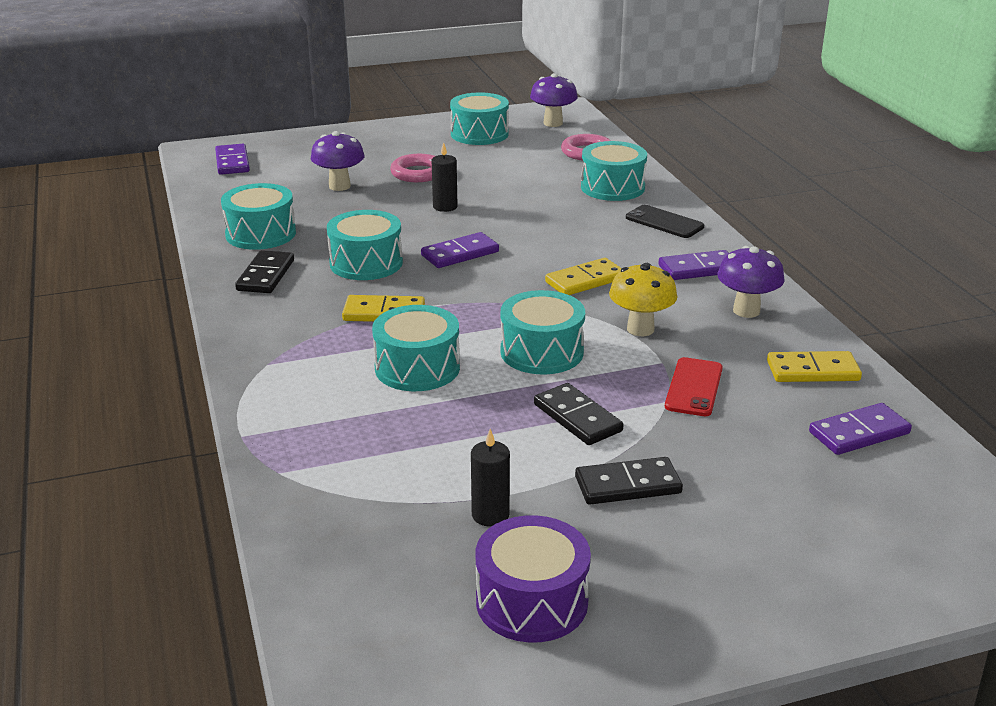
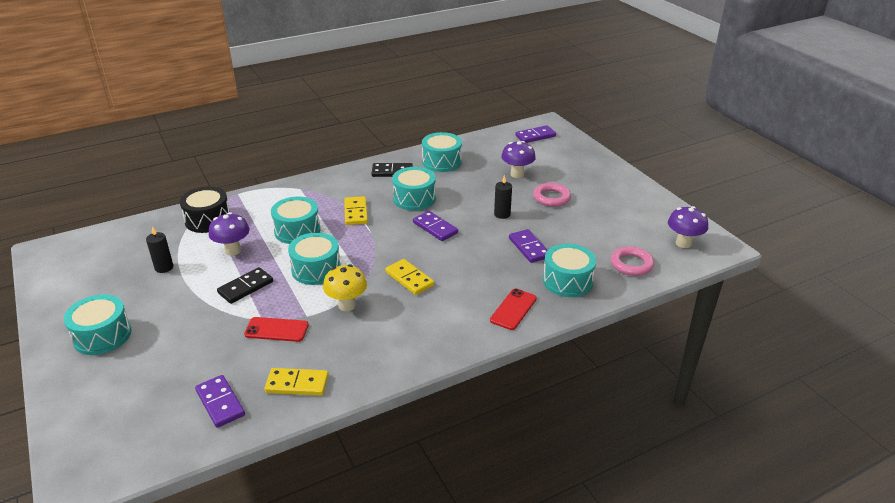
camera: 80 degrees right, 5 degrees up
turquoise drum [450,93,509,145] -> turquoise drum moved to [64,294,131,355]
purple drum [476,515,591,642] -> none
black domino [575,457,683,505] -> none
black phone [626,205,704,238] -> red phone [490,289,537,330]
purple domino [659,250,729,280] -> purple domino moved to [509,229,548,263]
purple mushroom [717,246,785,318] -> purple mushroom moved to [209,212,250,256]
yellow domino [767,351,862,382] -> yellow domino turned 75 degrees counterclockwise [264,368,329,396]
none -> black drum [180,187,230,233]

